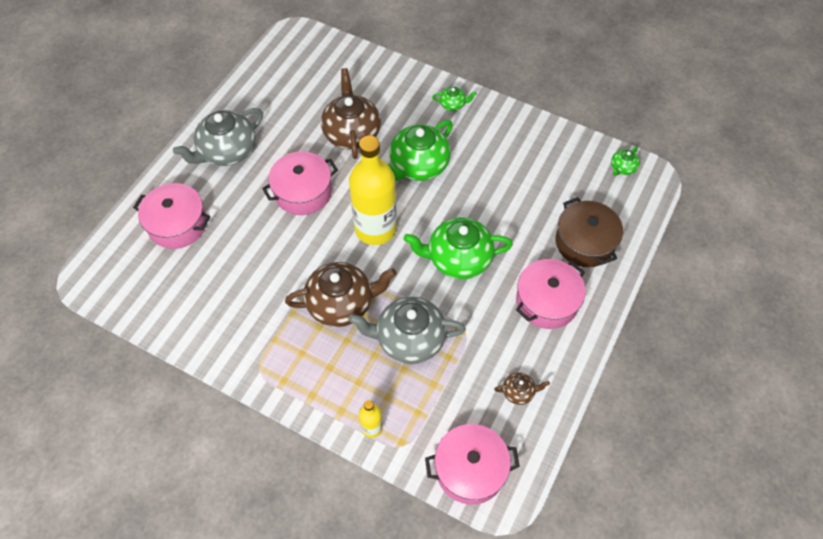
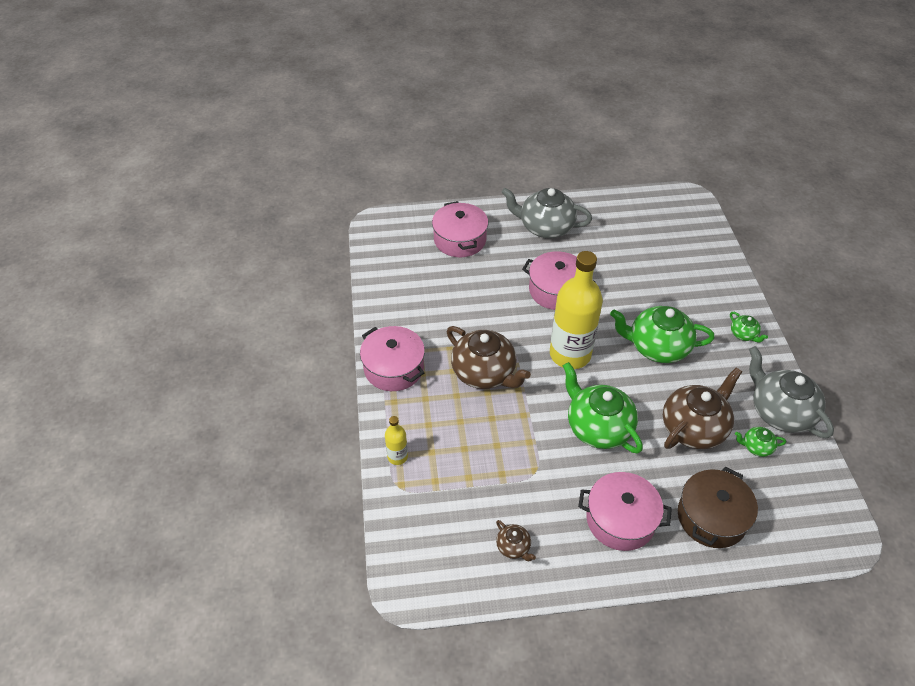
camera: 55 degrees right, 10 degrees down
brown teapot [321,68,381,159] -> brown teapot moved to [663,367,742,449]
grey teapot [348,296,466,364] -> grey teapot moved to [749,346,834,438]
pink pot [425,424,520,504] -> pink pot moved to [360,326,425,391]
green teapot [611,146,640,176] -> green teapot moved to [735,427,786,457]

